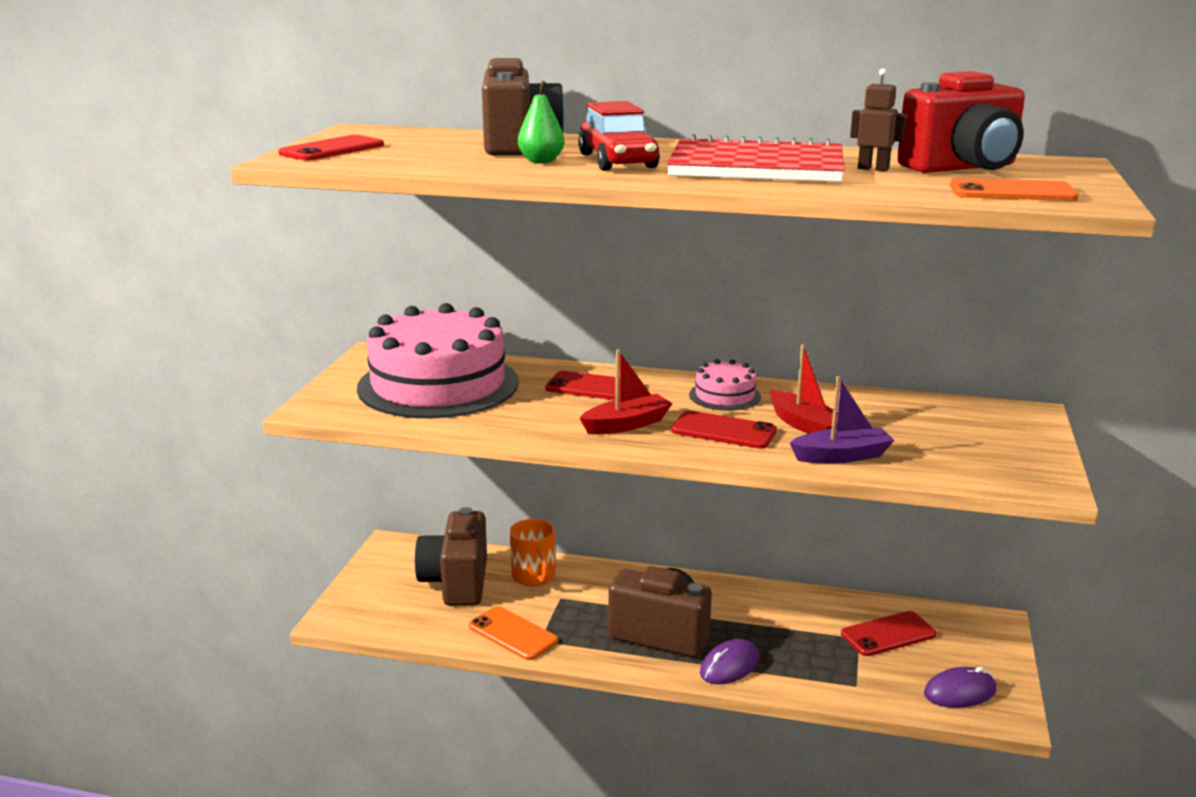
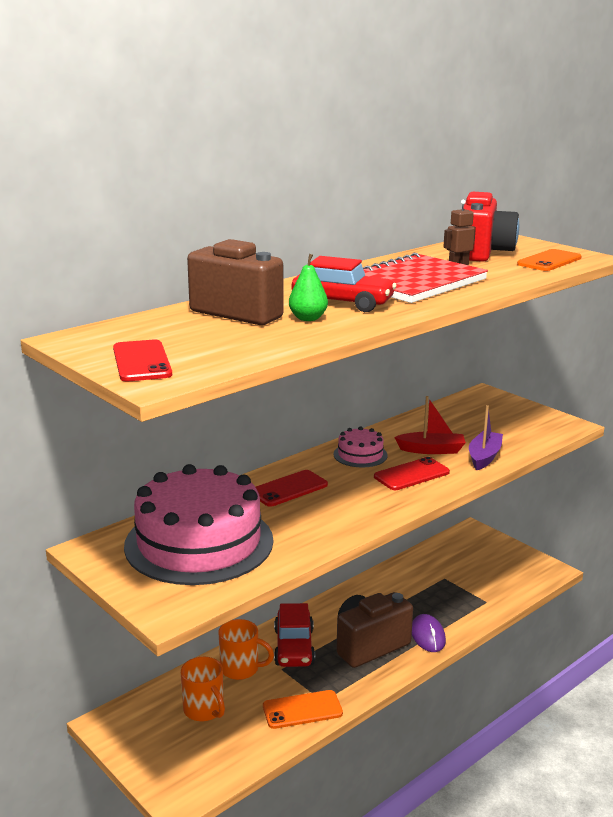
camera: 55 degrees left, 0 degrees up
brown camera [414,507,487,606] -> orange mug [181,657,225,722]
red boat [580,349,672,435] -> none
red phone [841,611,937,656] -> none
purple mouse [924,667,996,708] -> none
none -> red car [274,603,315,667]

